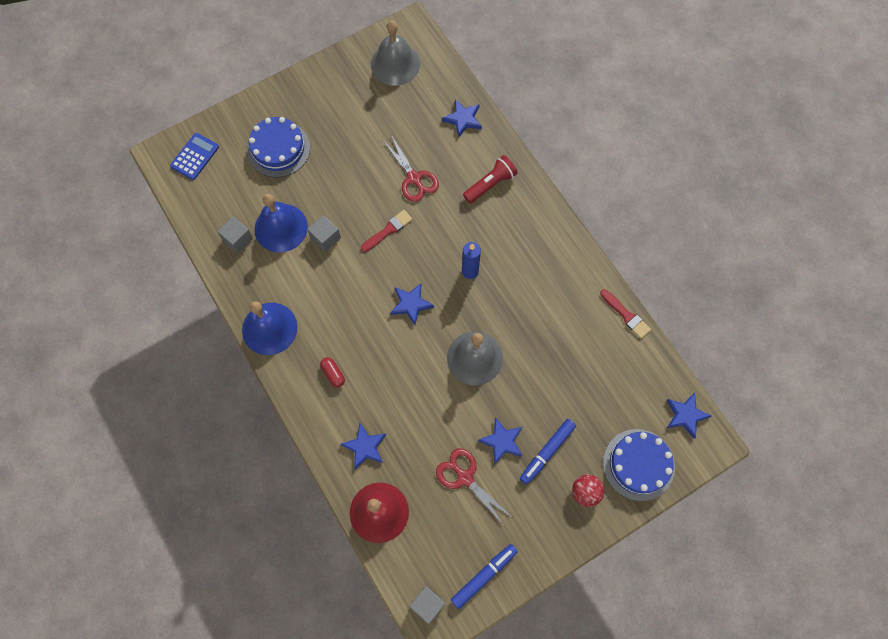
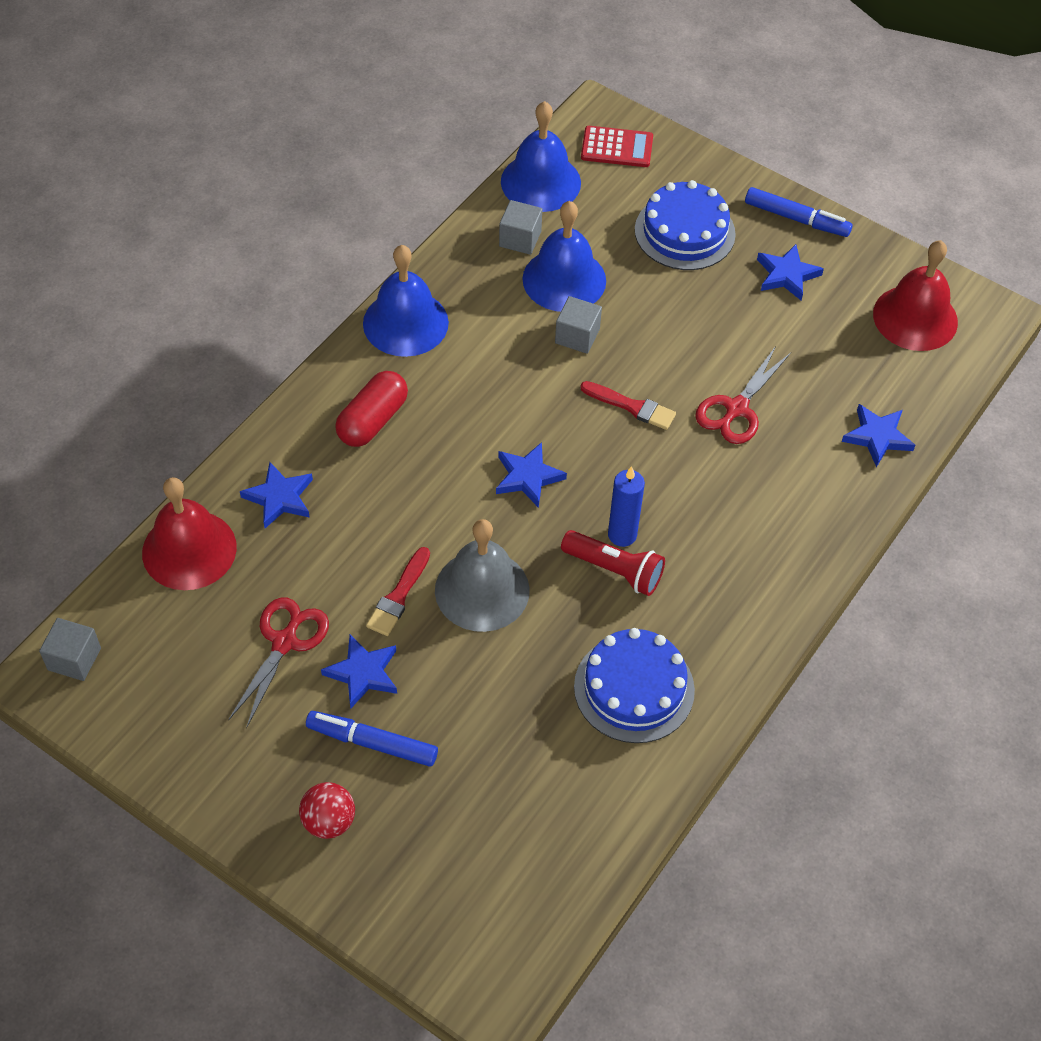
camera: 65 degrees right, 15 degrees down
blue calculator [170,133,219,180] -> red calculator [581,126,653,167]
red capsule [320,357,345,387] -> red capsule [335,371,408,447], size x1.75
grey bell [371,21,420,86] -> red bell [873,240,958,351]
blue marker [451,544,518,609] -> blue marker moved to [745,187,853,237]
red flashlight [463,155,518,203] -> red flashlight moved to [561,530,665,596]
red brush [600,289,651,339] -> red brush moved to [366,547,430,636]
blue cake [603,429,675,501] -> blue cake moved to [574,628,695,743]
blue star [666,393,712,439] -> blue star moved to [757,244,824,301]
none -> blue bell [501,101,581,212]

